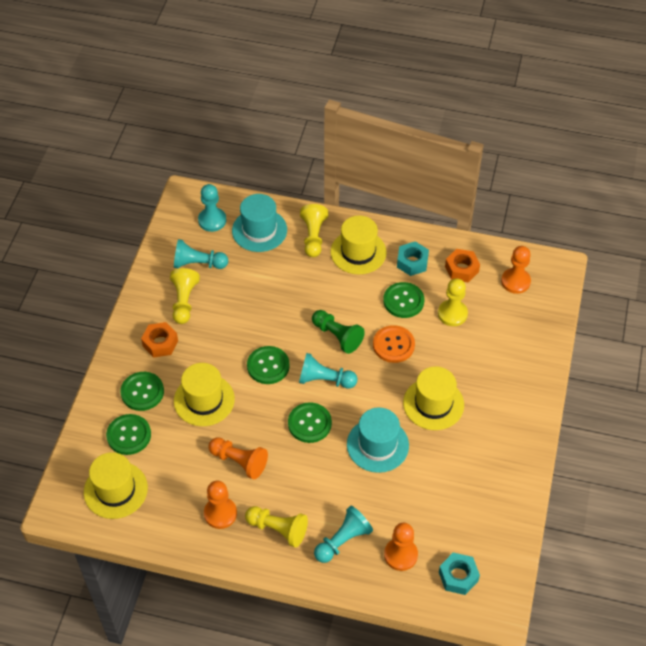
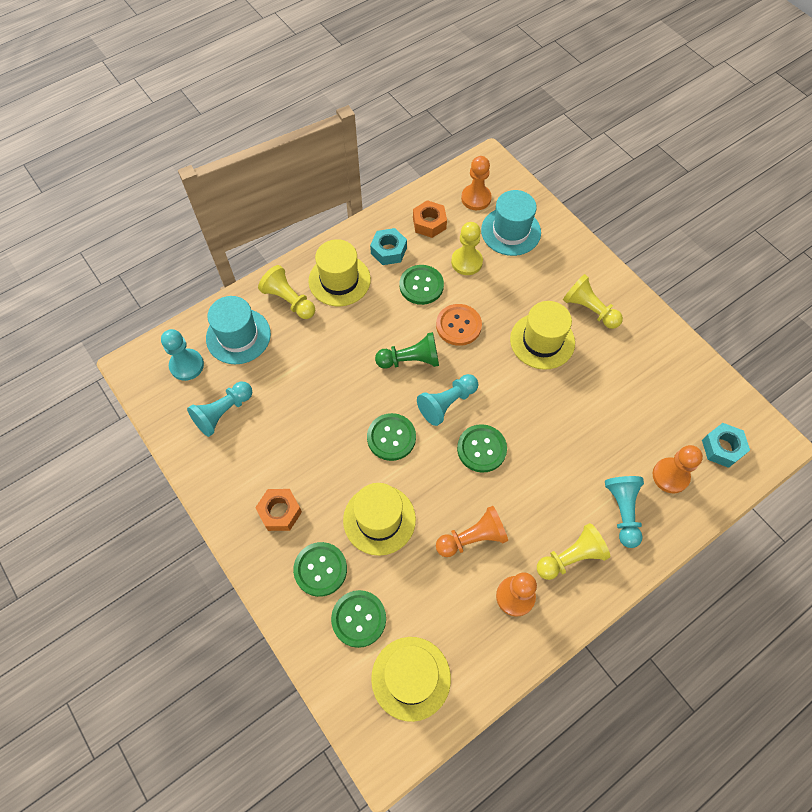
camera: 50 degrees left, 10 degrees up
yellow pawn [170,268,200,324] -> yellow pawn moved to [563,274,623,329]
turquoise hat [347,407,409,473] -> turquoise hat moved to [481,190,541,256]

